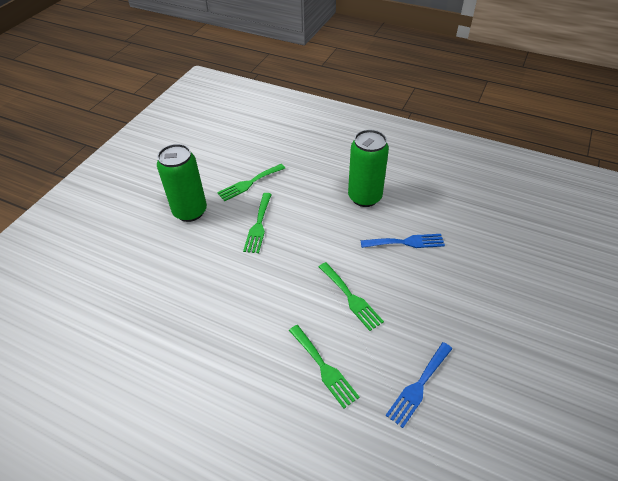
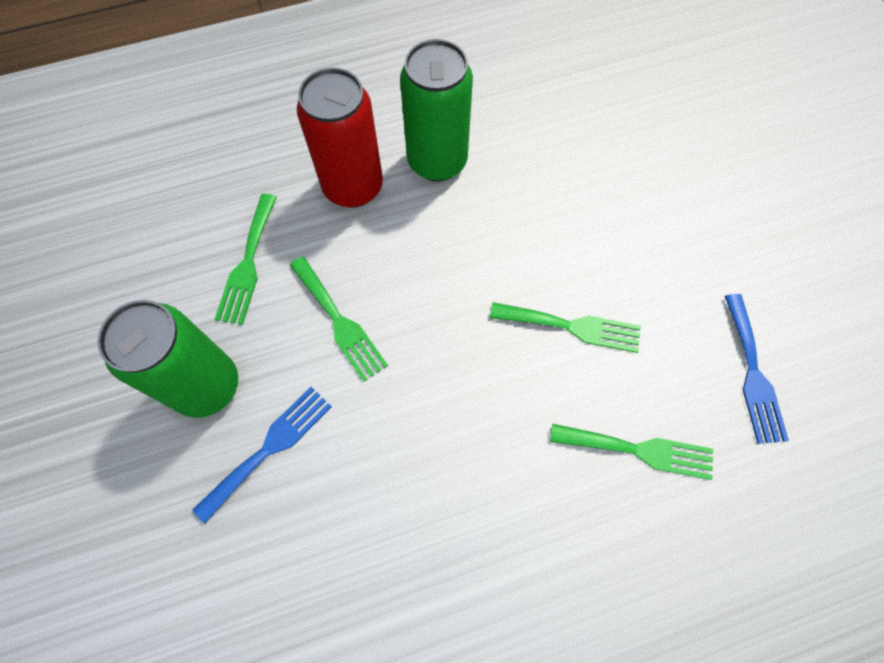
camera: 45 degrees left, 20 degrees up
blue fork [360,234,445,248] -> blue fork moved to [193,387,332,523]
none -> red can [297,68,383,208]

